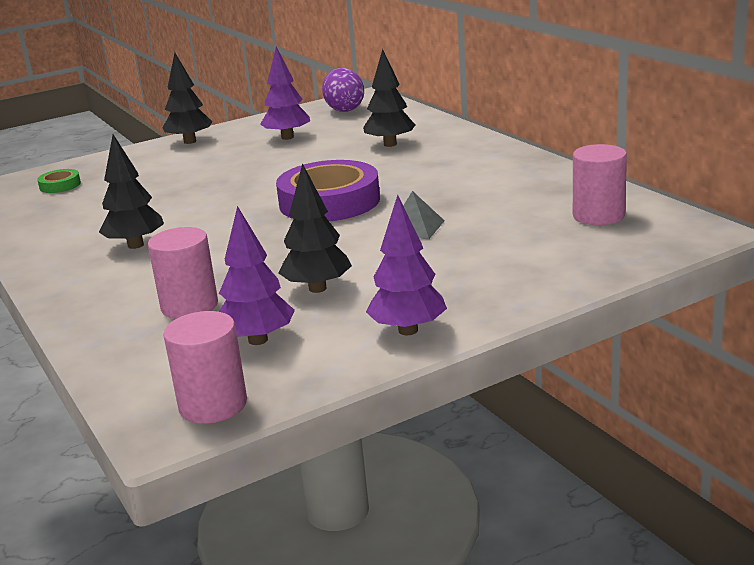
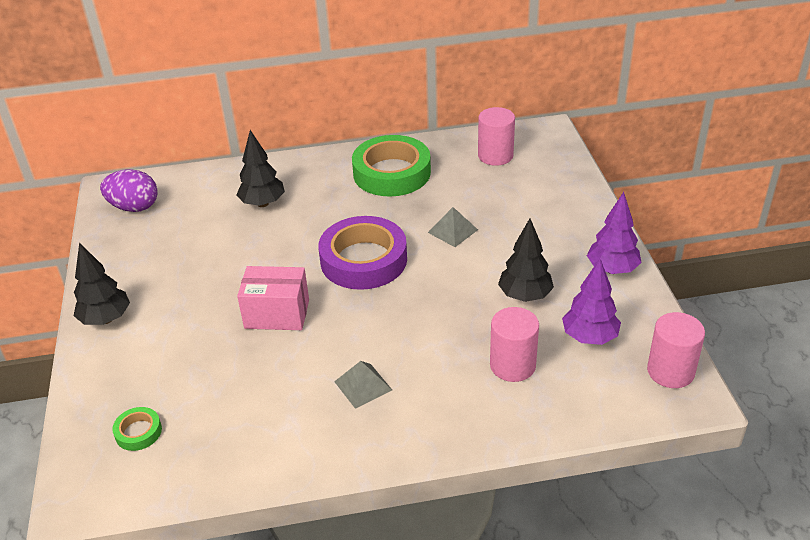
camera: 70 degrees left, 15 degrees up
black tree [99,134,164,249] -> grey pyramid [334,361,392,409]
purple tree [260,47,310,140] -> none
none -> pink box [237,266,309,330]
none -> green tape [352,135,431,196]

